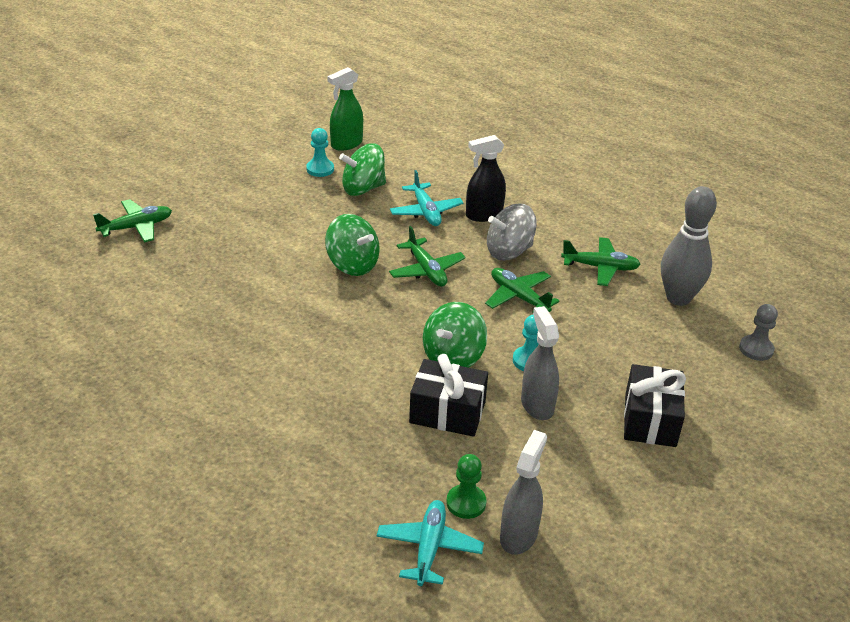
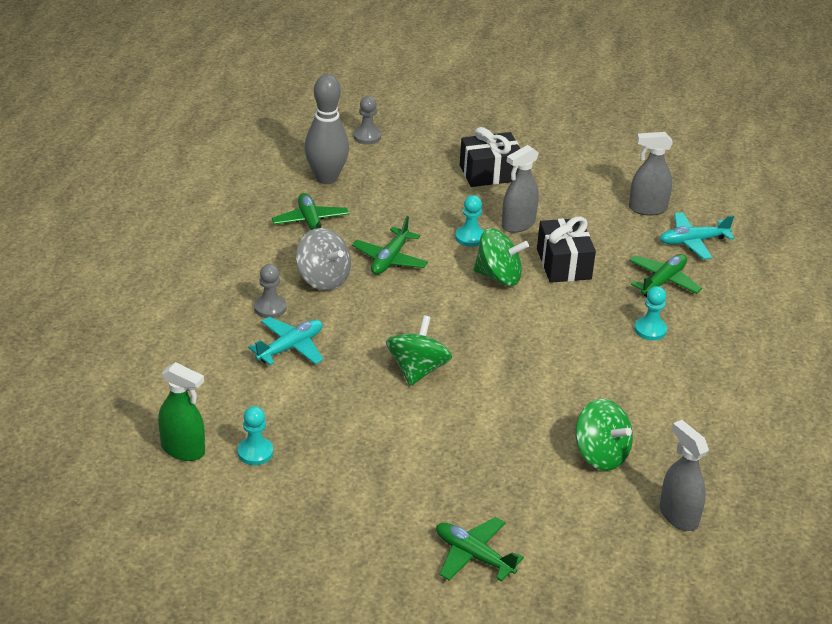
camera: 115 degrees left, 0 degrees up
green spinning top [339,144,386,196] -> green spinning top moved to [575,399,633,471]
green plane [389,226,466,287] -> green plane moved to [629,254,702,297]
green pawn [446,454,486,519] -> none
black spray bottle [466,135,506,222] -> grey pawn [254,264,286,318]
none -> turquoise pawn [635,286,667,341]
none -> grey spray bottle [659,420,709,531]

